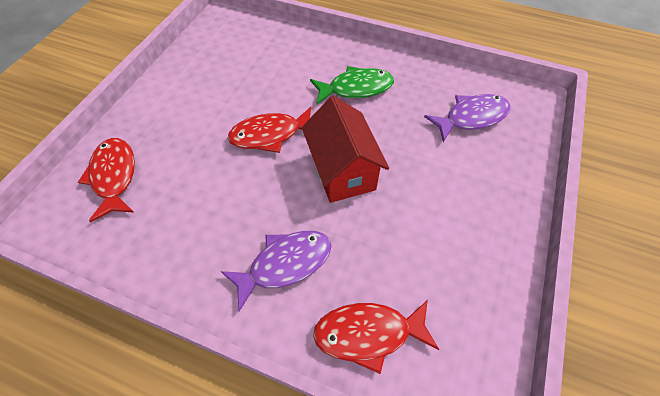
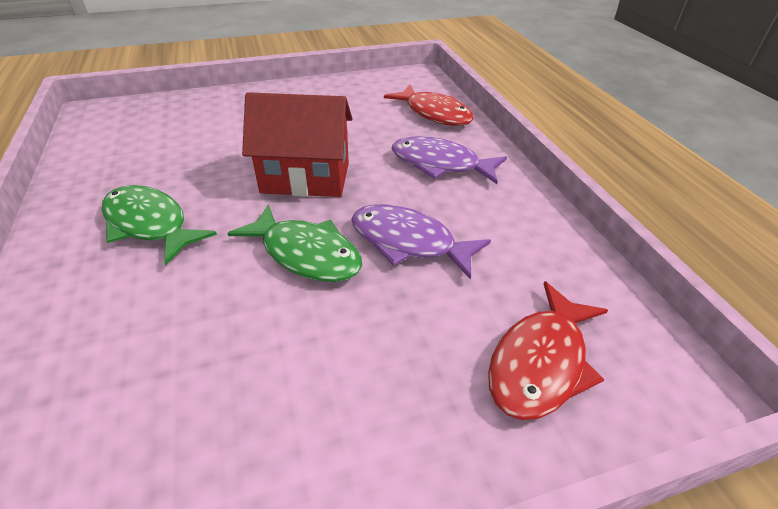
camera: 130 degrees left, 15 degrees down
red fish [228,107,311,153] -> green fish [227,204,362,282]
red house [302,96,389,203] -> red house turned 60 degrees clockwise [242,92,352,197]
purple fish [424,94,511,142] -> purple fish moved to [351,204,491,280]

